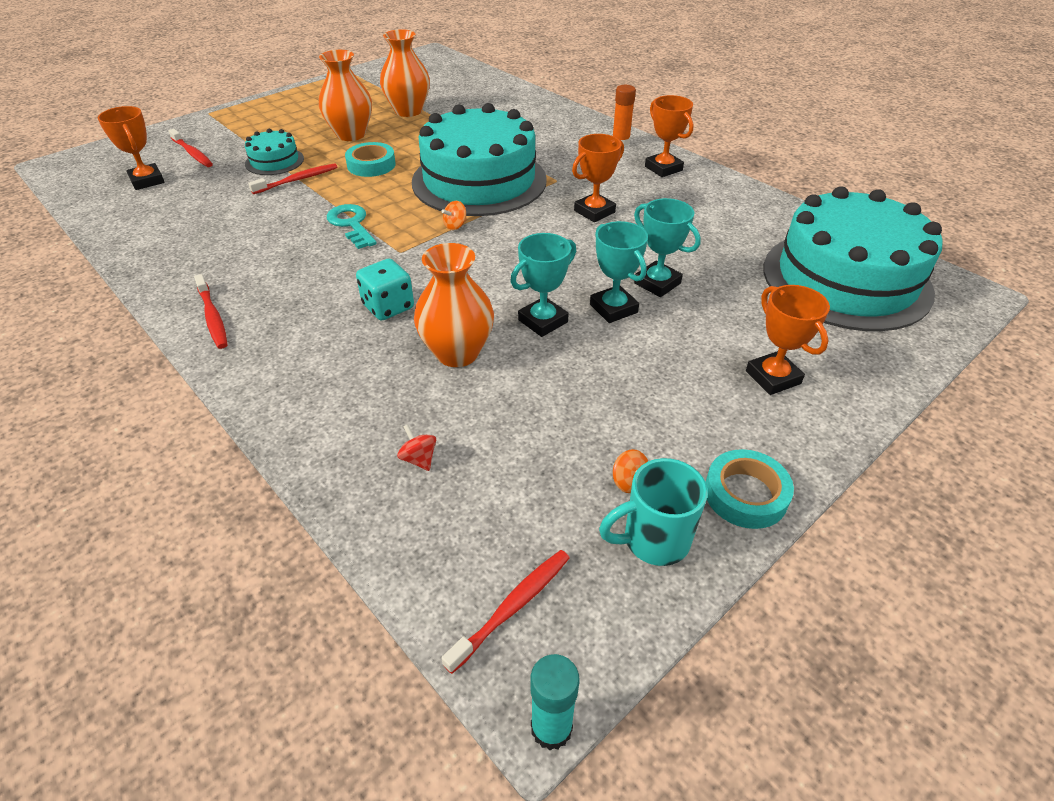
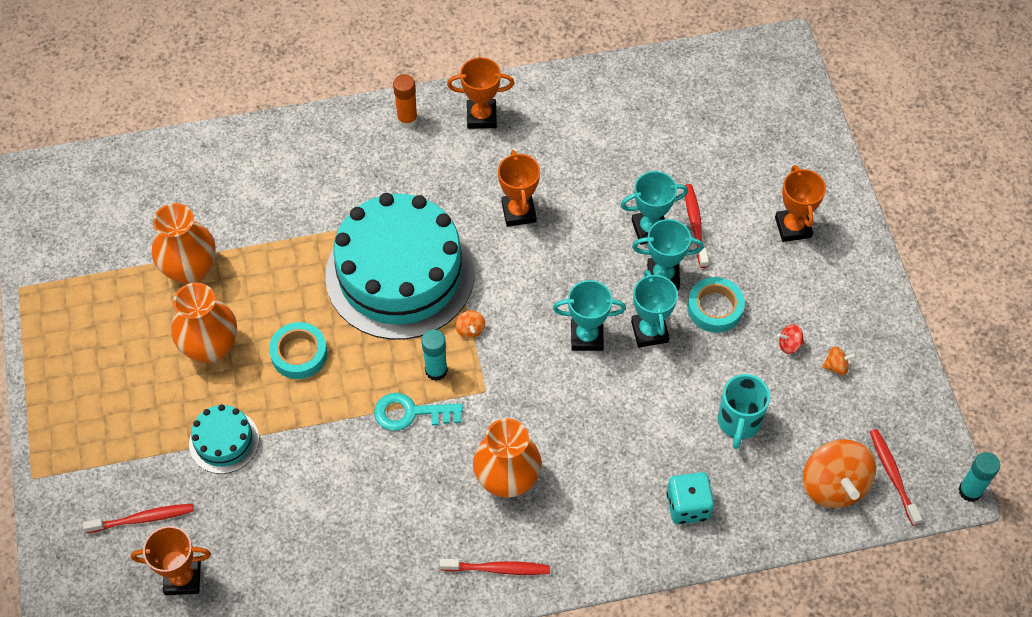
camera: 60 degrees left, 15 degrees up
red toothbrush [248,163,338,194] -> red toothbrush moved to [685,184,709,268]
turquoise dice [356,259,414,321] -> turquoise dice moved to [667,472,714,524]
red spinning top [397,424,436,471] -> red spinning top moved to [777,324,804,354]
orange vase [414,243,494,367] -> orange vase moved to [473,418,542,498]
turquoise mug [599,458,708,566] -> turquoise mug moved to [718,374,770,449]
turquoise tape [706,449,794,529] -> turquoise tape moved to [688,277,745,333]
orange trophy [746,285,830,395] -> orange trophy turned 75 degrees clockwise [775,165,826,242]
turquoise cake [763,186,942,331] -> none
none -> turquoise glue stick [421,329,448,381]
none -> turquoise trophy [553,280,626,351]
none -> orange spinning top [803,439,876,508]

